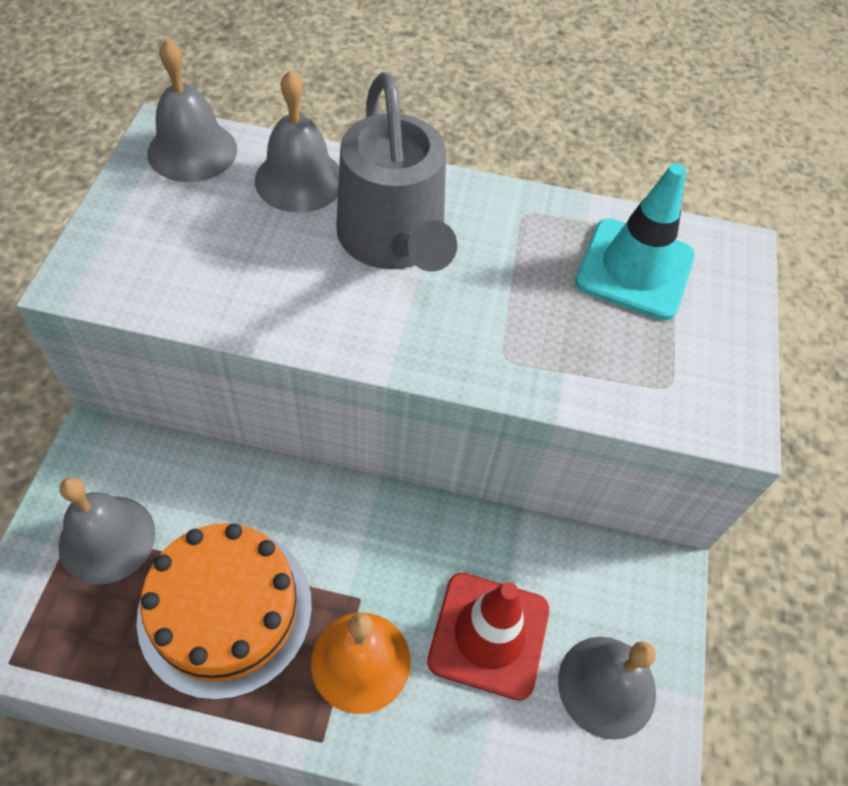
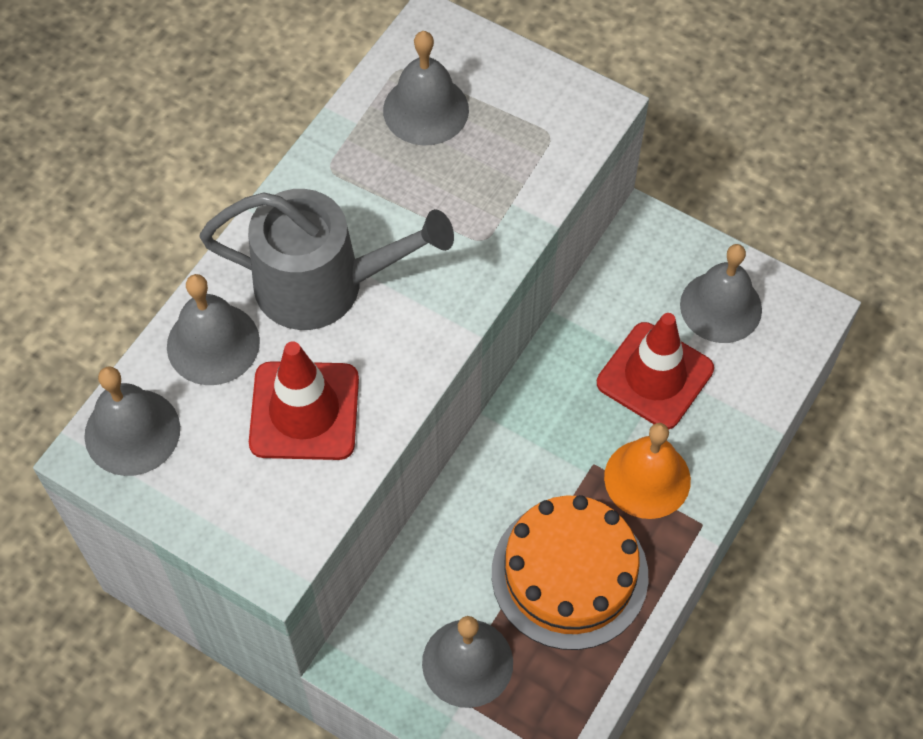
camera: 65 degrees left, 5 degrees up
turquoise traffic cone [575,163,695,320] -> grey bell [383,31,469,145]
none -> red traffic cone [249,341,359,460]

